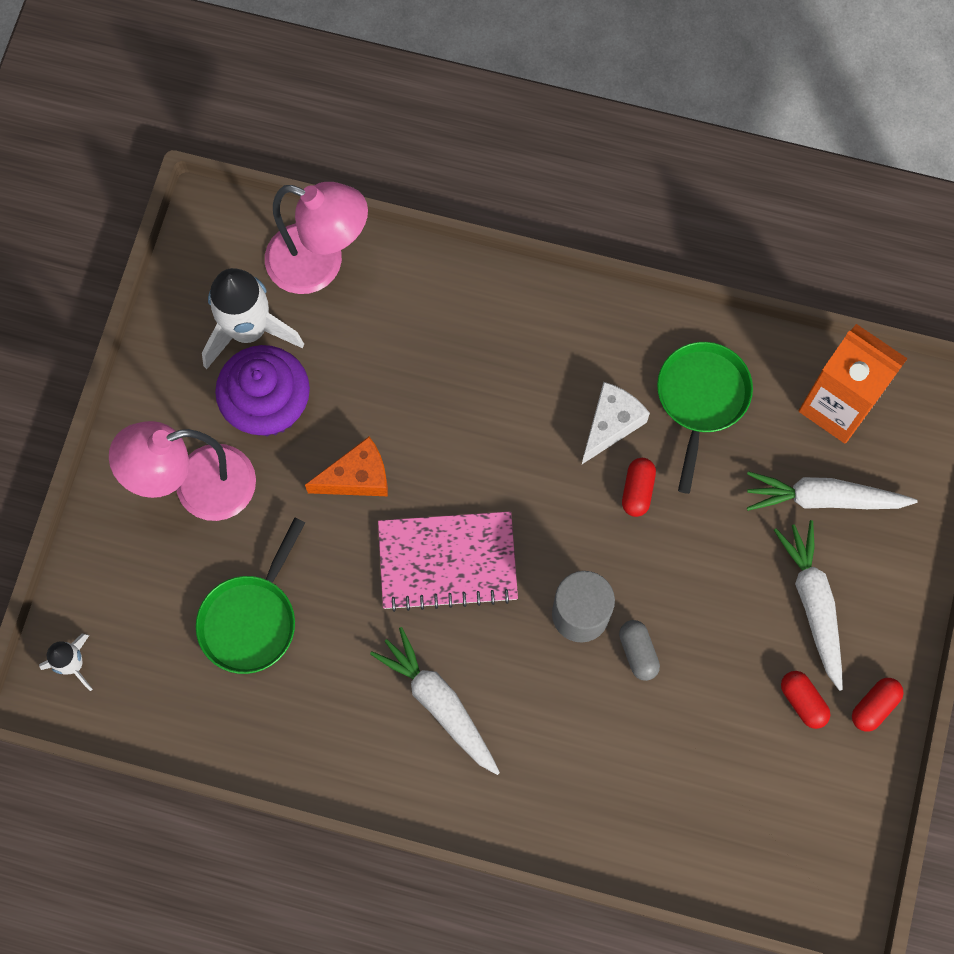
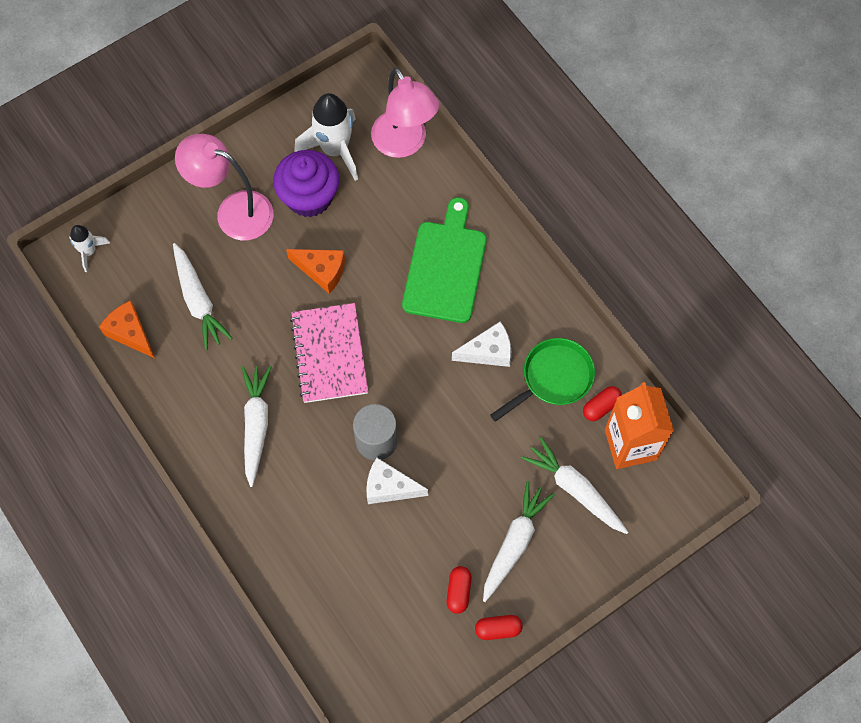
camera: 40 degrees right, 5 degrees down
green pan [196,518,305,674] -> white carrot [173,243,232,350]
pink notebook [378,511,518,612] -> pink notebook turned 45 degrees clockwise [290,303,368,403]
grey capsule [619,620,660,681] -> white cheese [366,458,428,504]
red capsule [622,458,656,517] -> red capsule moved to [583,386,622,421]
none -> orange cheese [99,300,155,358]
none -> green cutting board [402,197,487,323]

